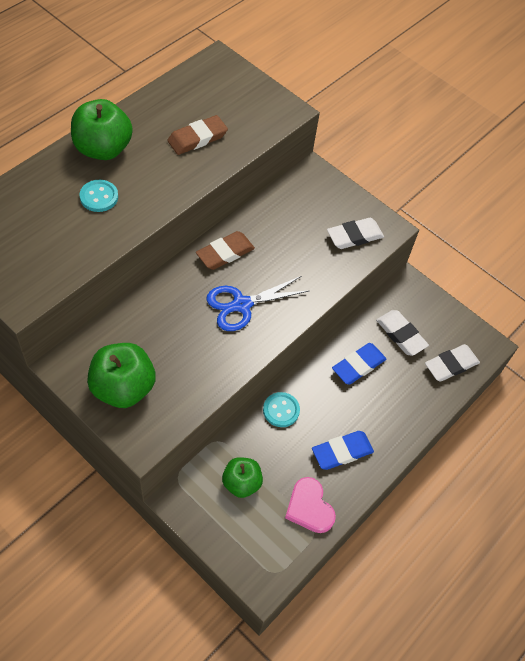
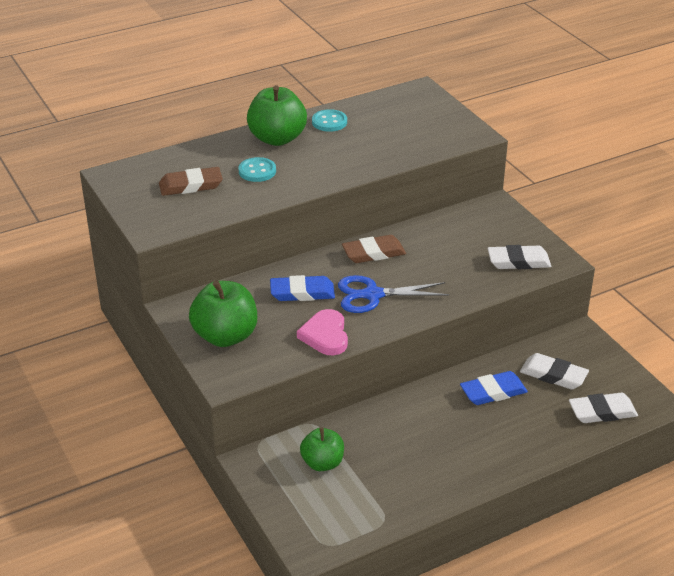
camera: 25 degrees right, 20 degrees down
brown eraser [167,115,228,155] -> brown eraser moved to [159,167,223,196]
turquoise button [263,392,300,427] -> turquoise button moved to [312,109,347,132]
pink heart [285,477,336,533] -> pink heart moved to [297,309,348,355]
blue eraser [312,431,374,470] -> blue eraser moved to [270,275,335,301]
white eraser [376,310,429,356] -> white eraser turned 45 degrees counterclockwise [520,353,589,390]

